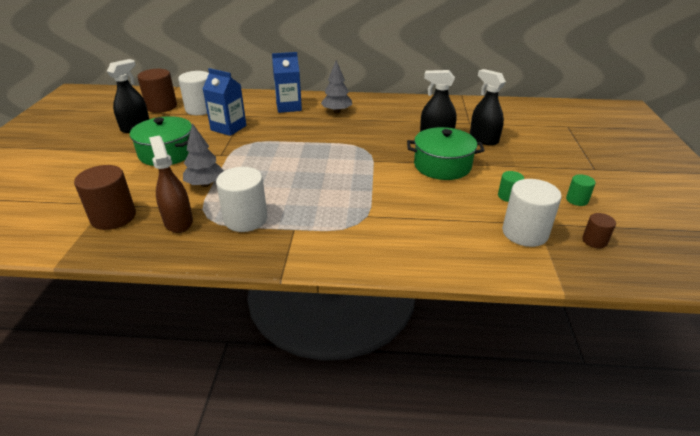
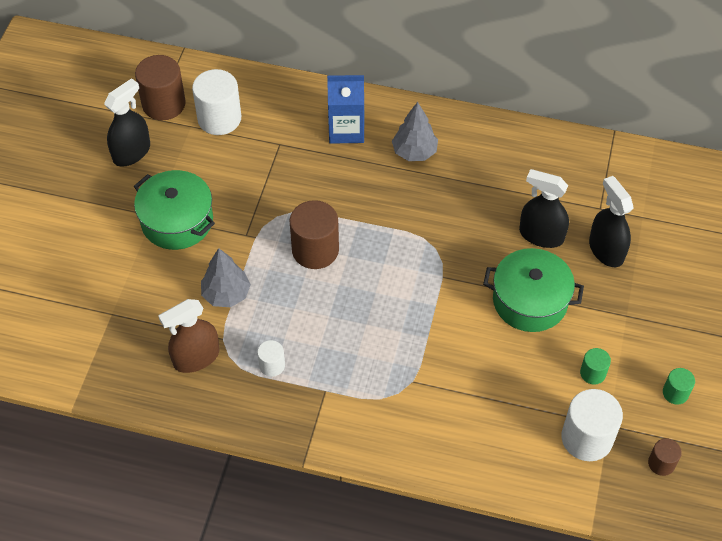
camera: 10 degrees right, 20 degrees up
brown cylinder [74,165,136,230] -> brown cylinder moved to [289,200,339,269]
brown spray bottle [149,136,193,233] -> brown spray bottle turned 105 degrees counterclockwise [159,299,219,373]
blue carton [203,68,246,136] -> none
white cylinder [216,167,267,232] -> white cylinder [257,340,285,377], size x0.52

